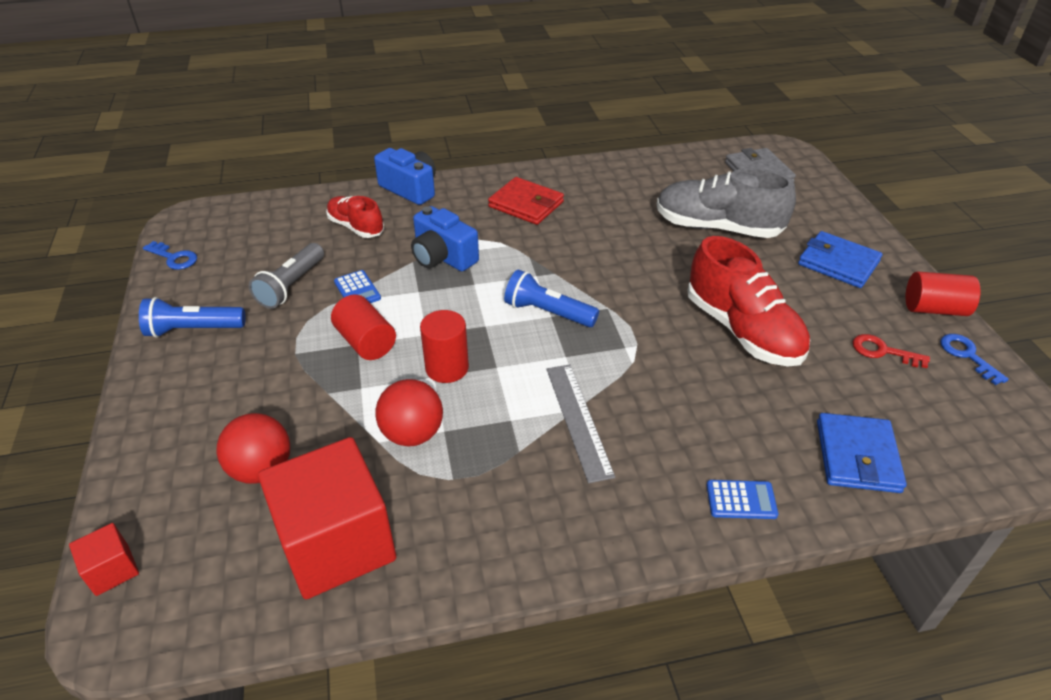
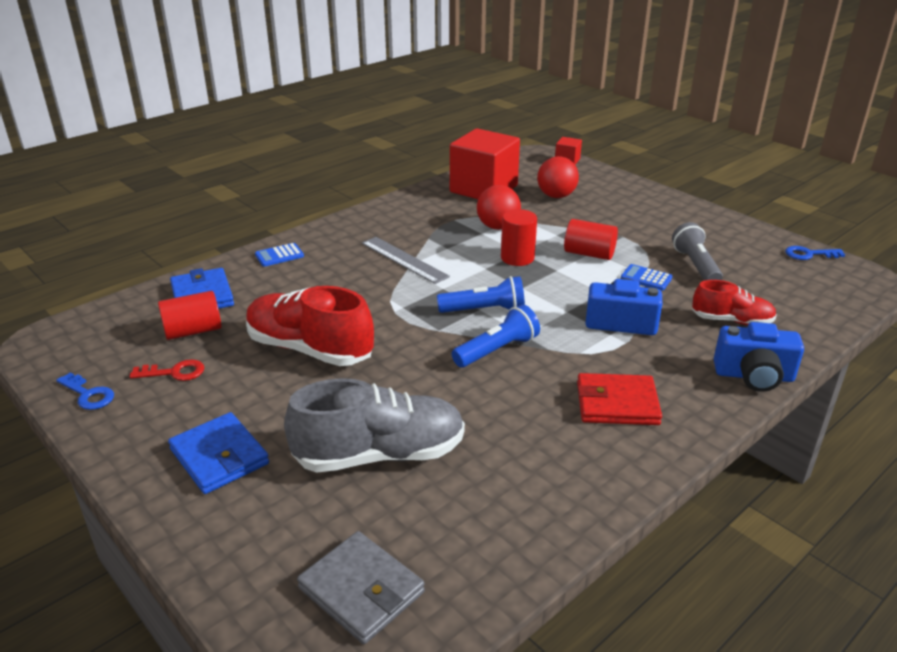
camera: 150 degrees right, 10 degrees down
blue flashlight [139,297,246,338] -> blue flashlight moved to [452,305,540,367]
blue wallet [798,231,882,288] -> blue wallet turned 45 degrees clockwise [168,412,269,494]
red cylinder [906,272,980,316] -> red cylinder moved to [158,291,222,340]

